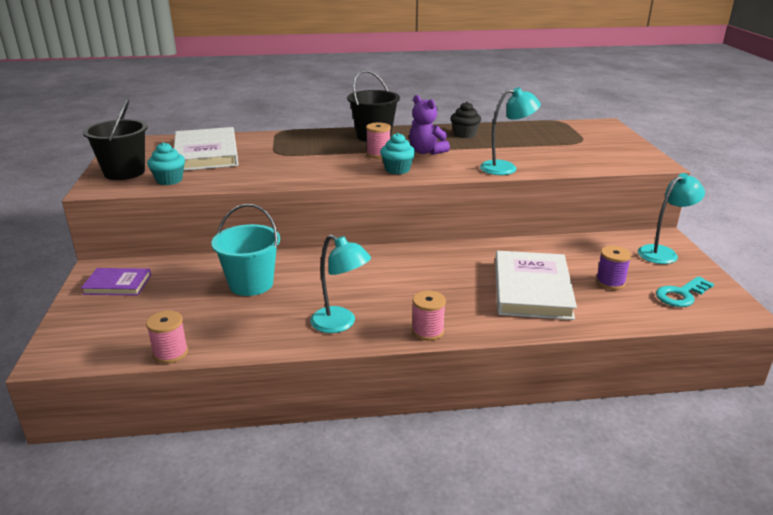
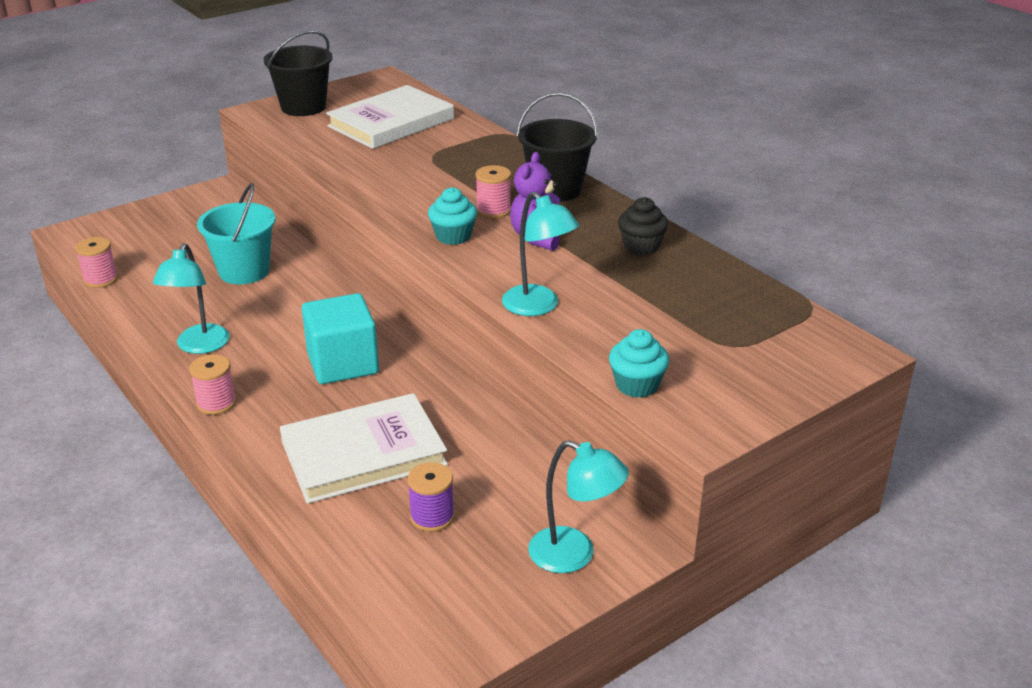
camera: 60 degrees right, 5 degrees up
purple book [81,268,151,296] -> none
turquoise cupcake [147,142,185,185] -> turquoise cupcake moved to [609,329,669,398]
turquoise key [656,276,714,307] -> none
none -> turquoise cube [302,293,379,384]

